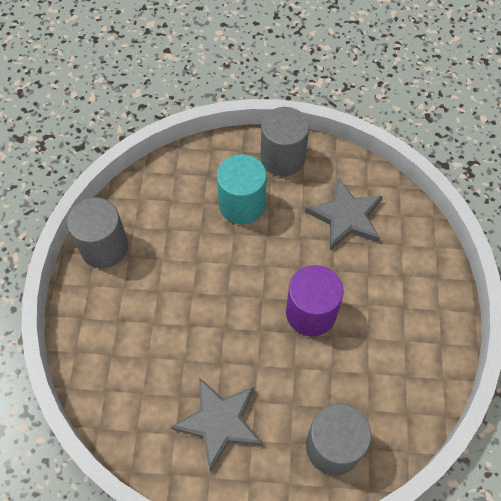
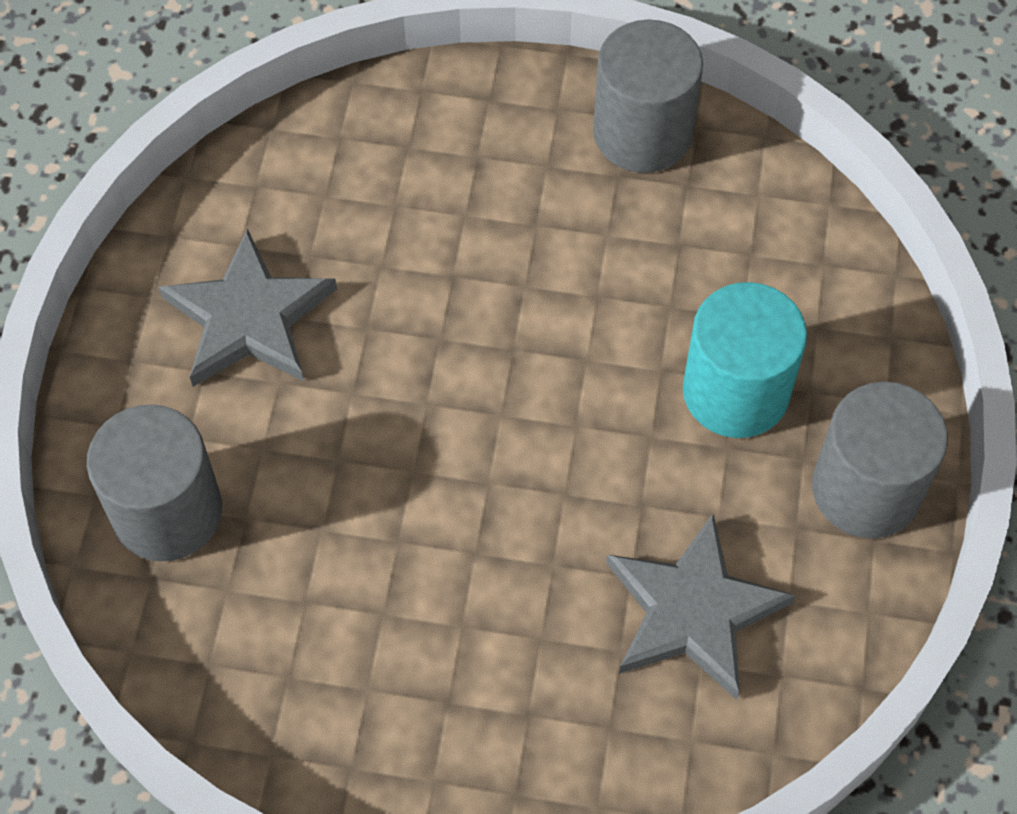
camera: 95 degrees right, 0 degrees up
purple cylinder [286,265,344,337] -> none

